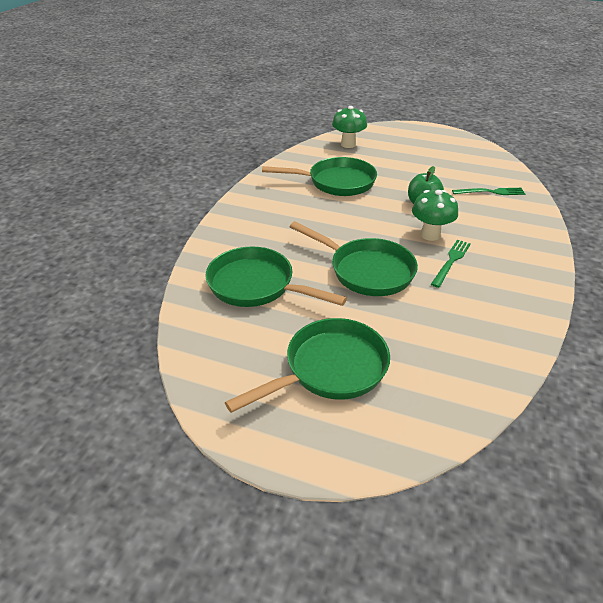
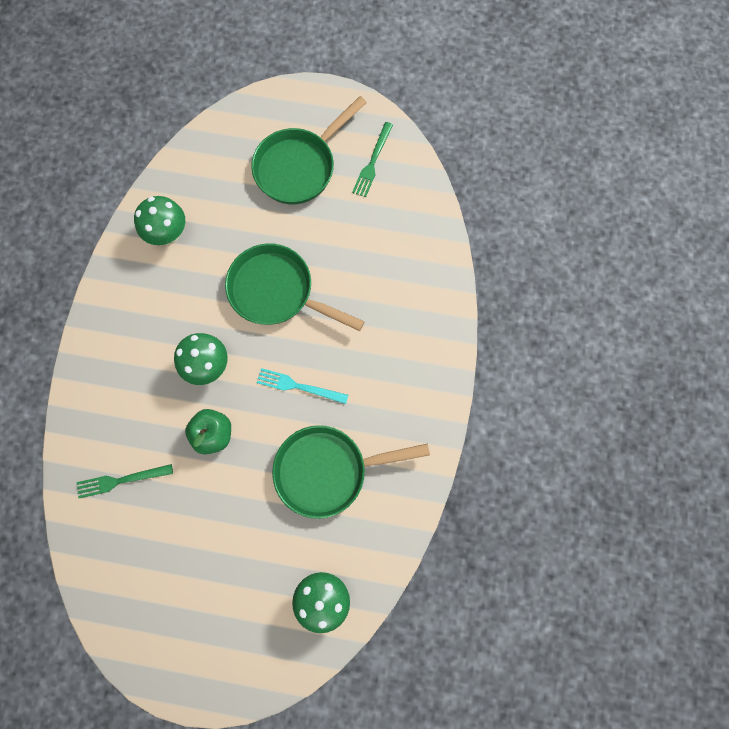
camera: 170 degrees right, 35 degrees up
green pan [205,246,347,307] -> none
green fork [431,240,471,288] -> green fork moved to [352,122,393,197]
none -> green mushroom [134,196,185,245]
none -> turquoise fork [257,368,348,404]

